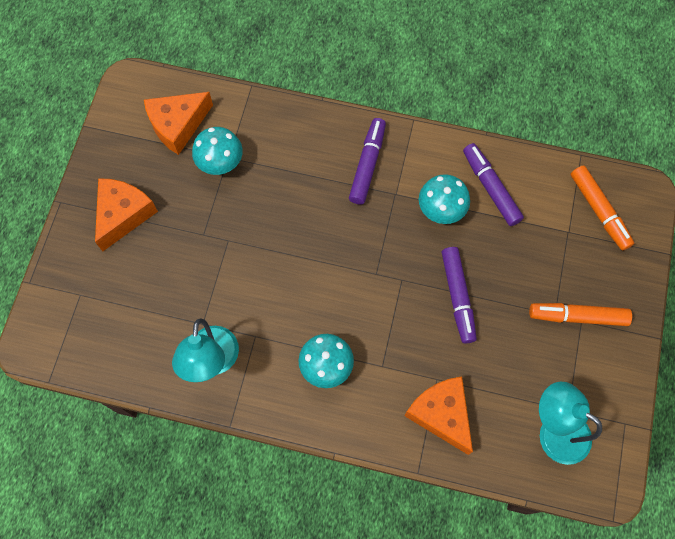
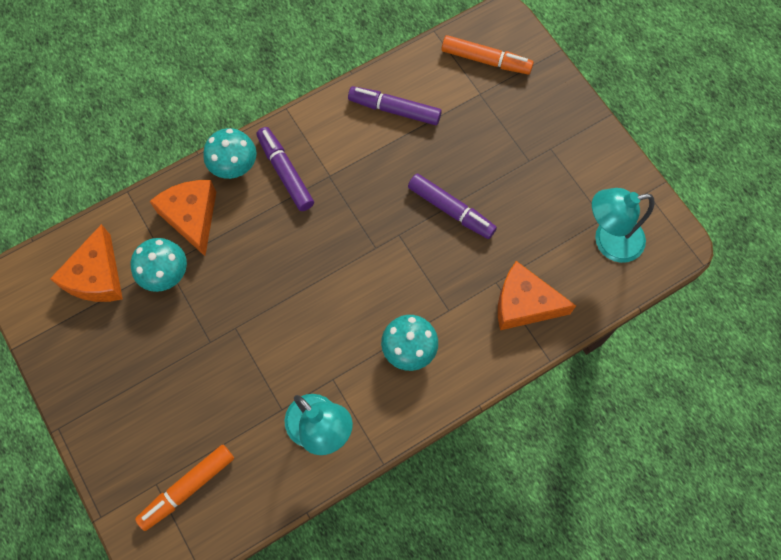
camera: 45 degrees left, 0 degrees up
orange cheese [95,178,158,251] -> orange cheese moved to [150,180,216,256]
turquoise mushroom [419,174,470,224] -> turquoise mushroom moved to [203,128,256,179]
orange marker [529,303,632,326] -> orange marker moved to [135,445,234,531]

